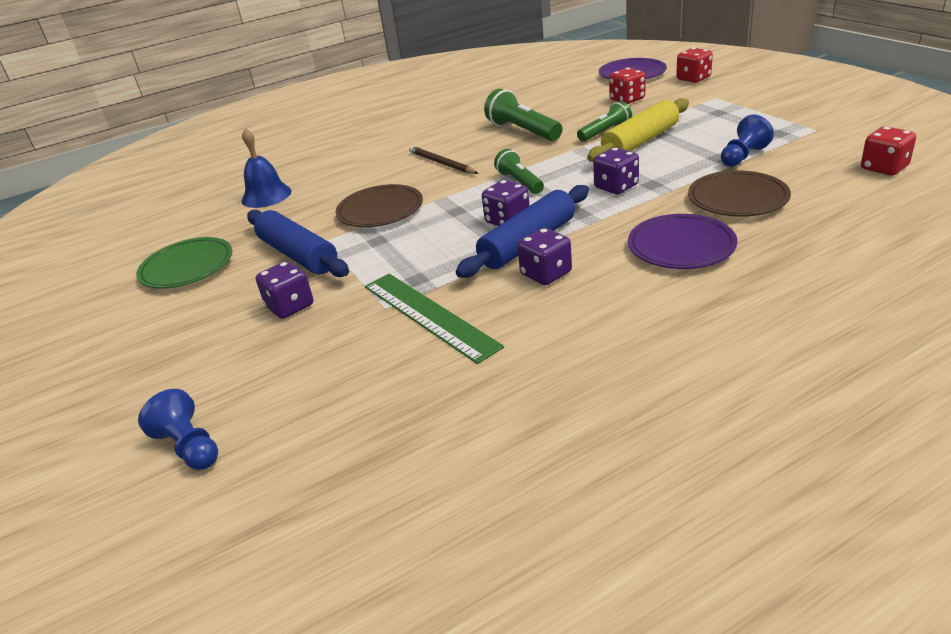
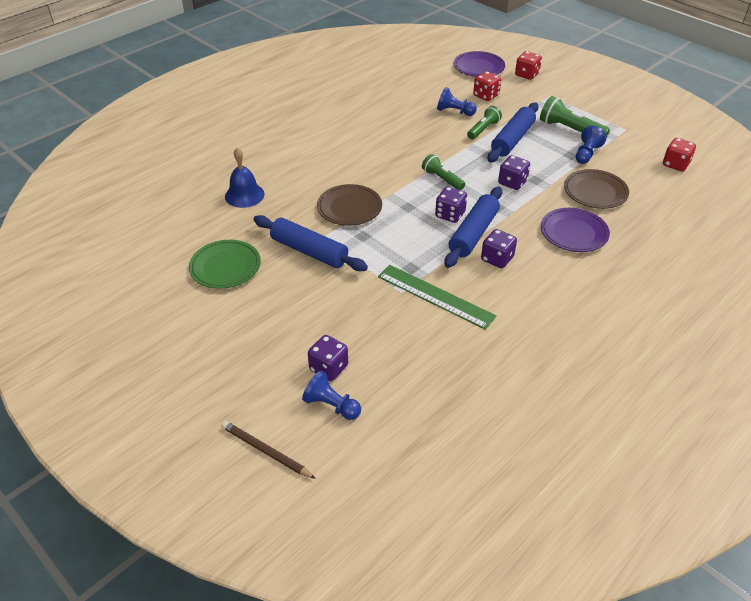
camera: 20 degrees left, 10 degrees up
purple dice [256,261,313,319] -> purple dice moved to [308,335,348,381]
brown pencil [409,146,479,174] -> brown pencil moved to [221,421,316,479]
green flashlight [484,89,562,141] -> green flashlight moved to [540,96,610,136]
yellow rolling pin [587,98,689,162] -> blue rolling pin [488,103,539,162]
none -> blue pawn [437,87,477,116]

